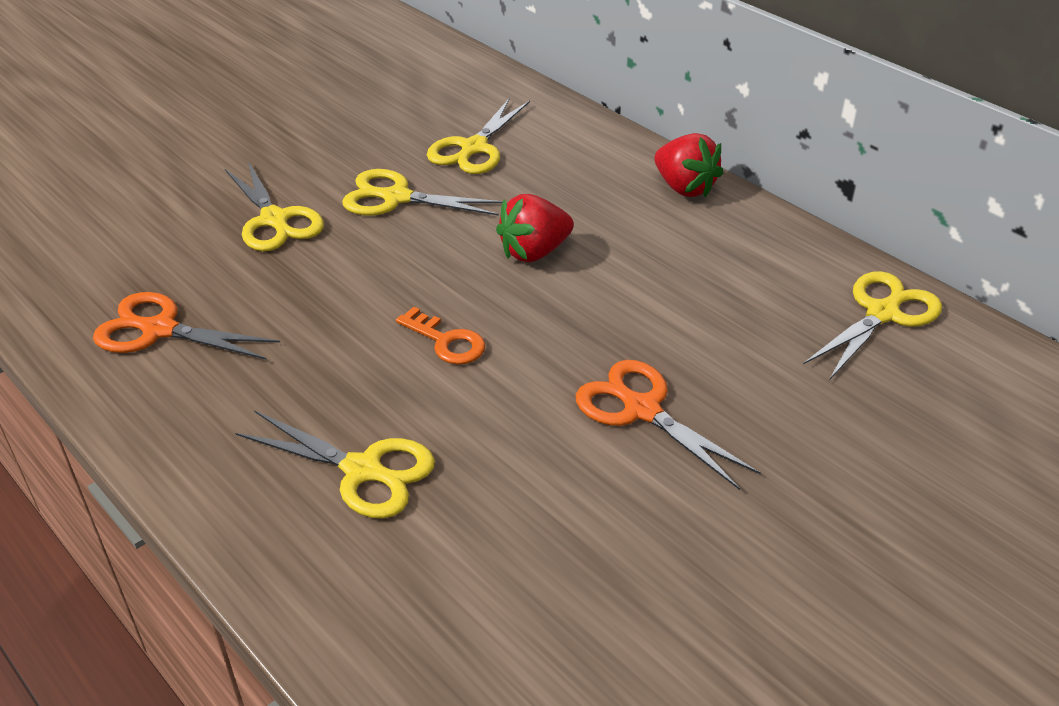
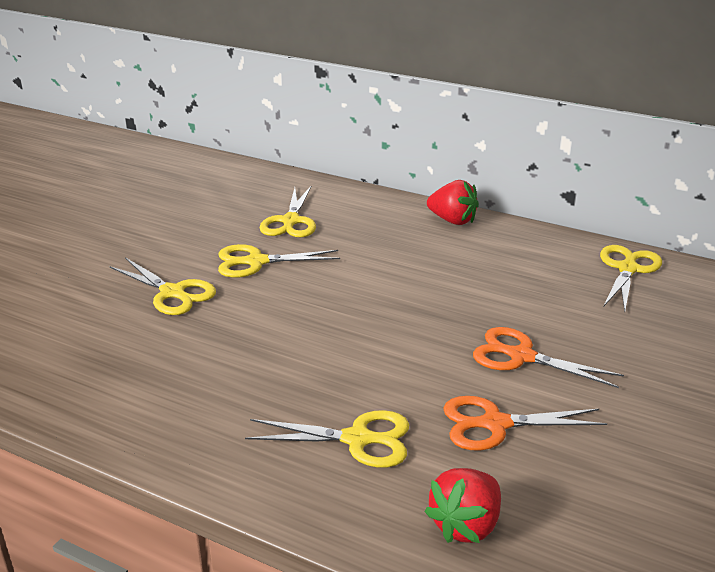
camera: 20 degrees left, 10 degrees down
orange scissors [93,292,280,360] -> orange scissors moved to [443,396,607,450]
orange key [396,307,485,365] -> none
red strawberry [496,194,574,262] -> red strawberry moved to [424,468,501,543]

